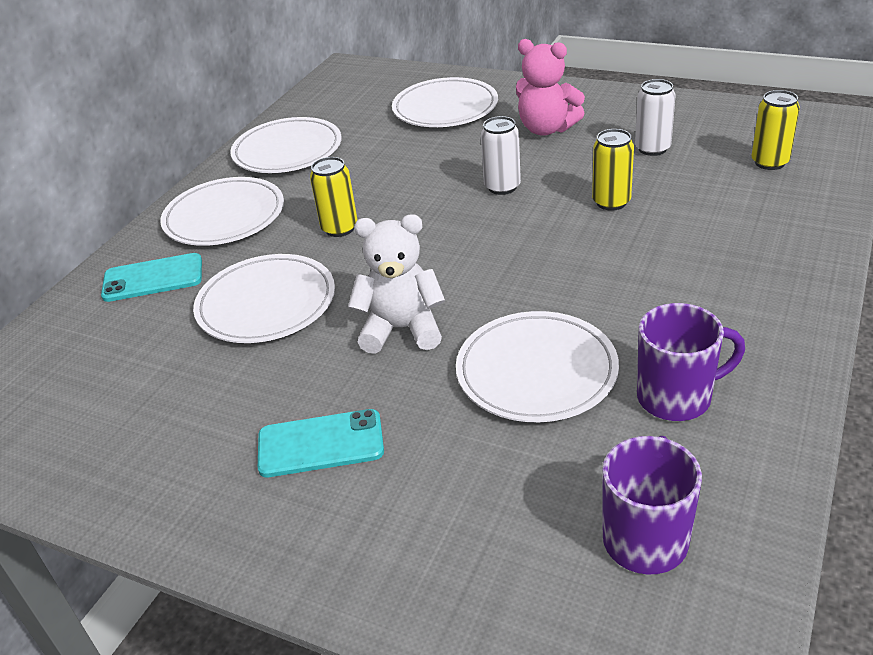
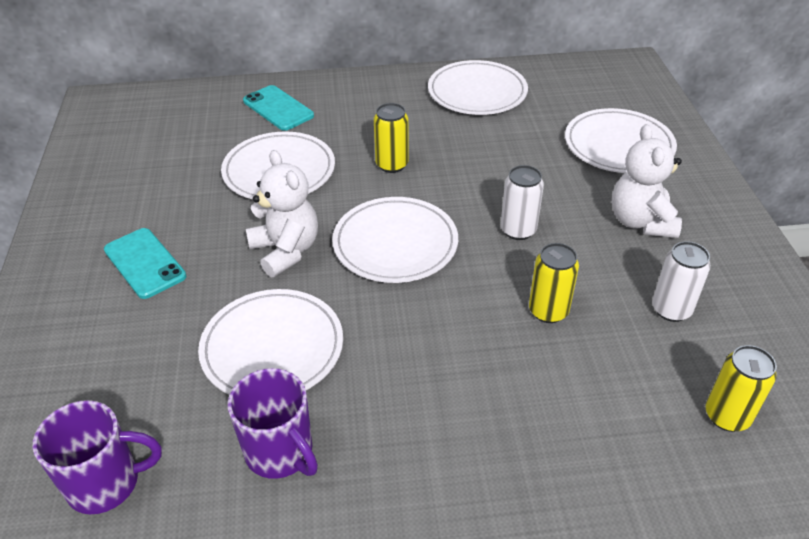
camera: 55 degrees right, 5 degrees up
white plate [160,177,284,246] -> white plate moved to [332,197,458,283]
pink teddy bear [516,39,585,136] -> white teddy bear [612,124,682,238]

